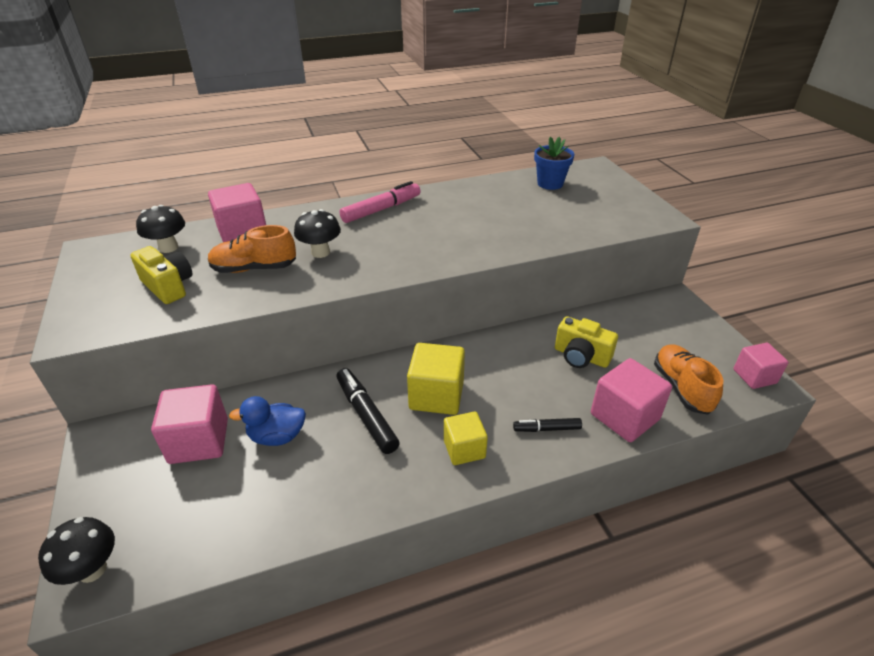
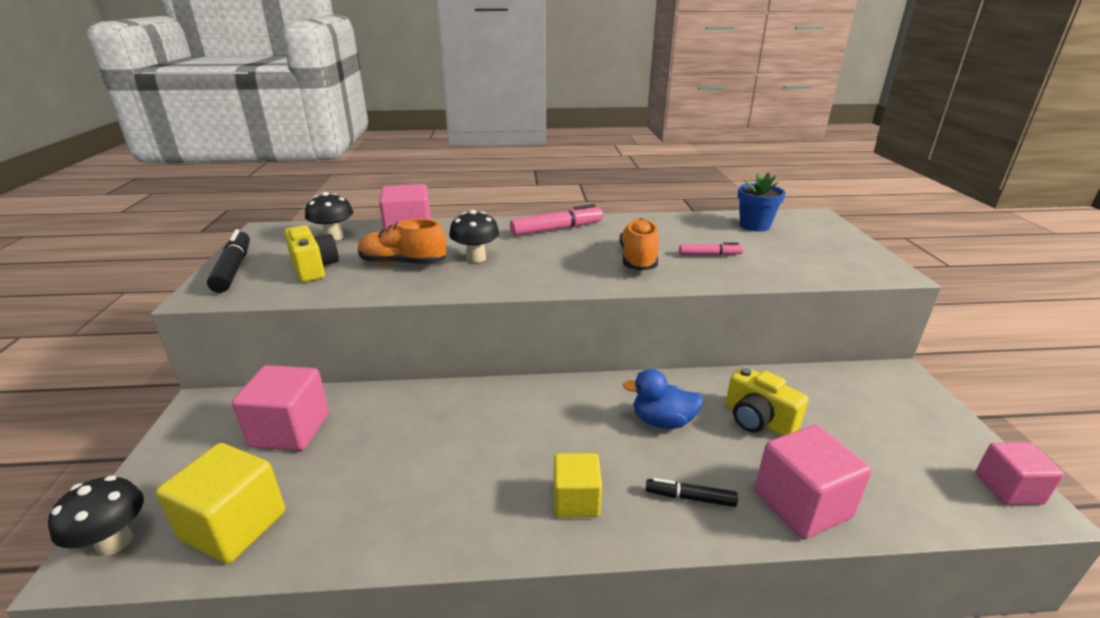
camera: 15 degrees right, 10 degrees down
blue duck [229,396,306,446] -> blue duck moved to [623,369,703,429]
black marker [336,368,400,454] -> black marker moved to [207,229,250,293]
yellow cube [407,343,465,415] -> yellow cube moved to [156,443,285,564]
orange shoe [654,344,723,415] -> orange shoe moved to [619,218,659,271]
none -> pink marker [679,242,743,255]

